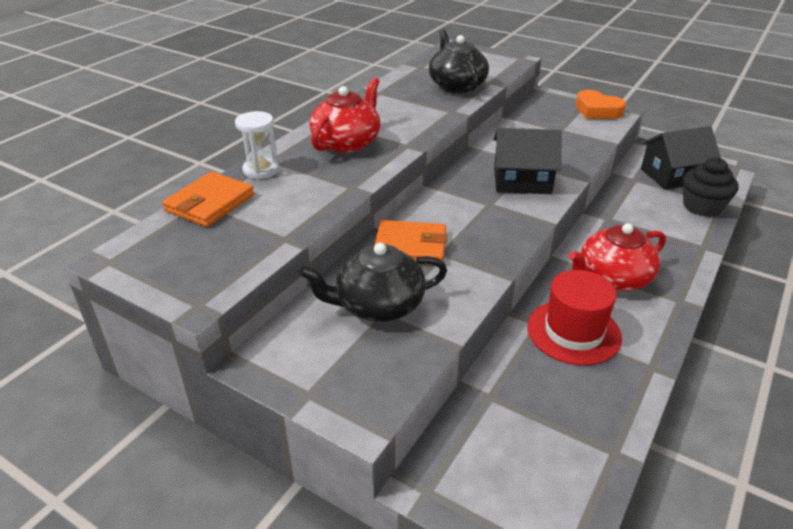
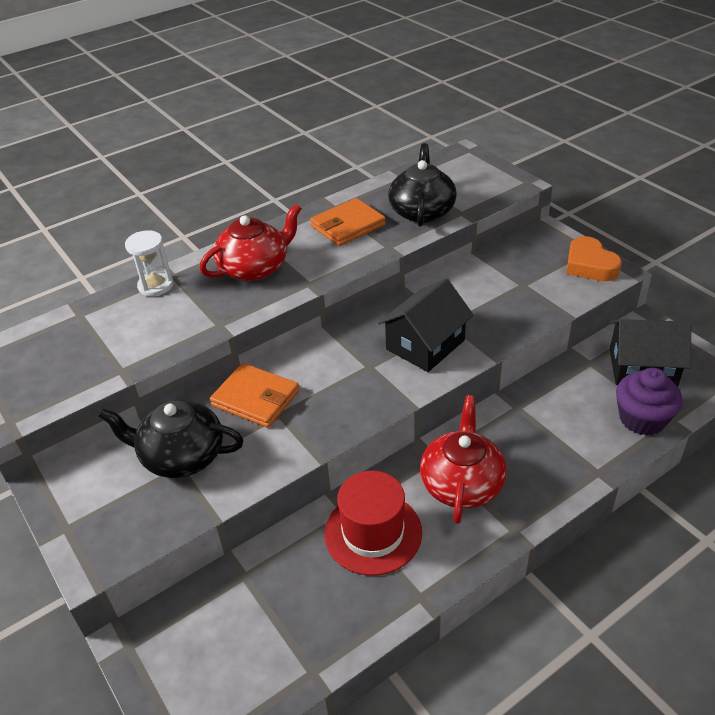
camera: 25 degrees right, 5 degrees up
orange wallet [162,172,254,227] -> orange wallet moved to [310,198,386,246]
black house [493,128,562,194] -> black house turned 75 degrees counterclockwise [378,278,474,372]
red teapot [568,223,666,291] -> red teapot turned 105 degrees clockwise [420,395,507,524]
black cupcake [683,158,739,217] -> purple cupcake [616,368,683,436]

